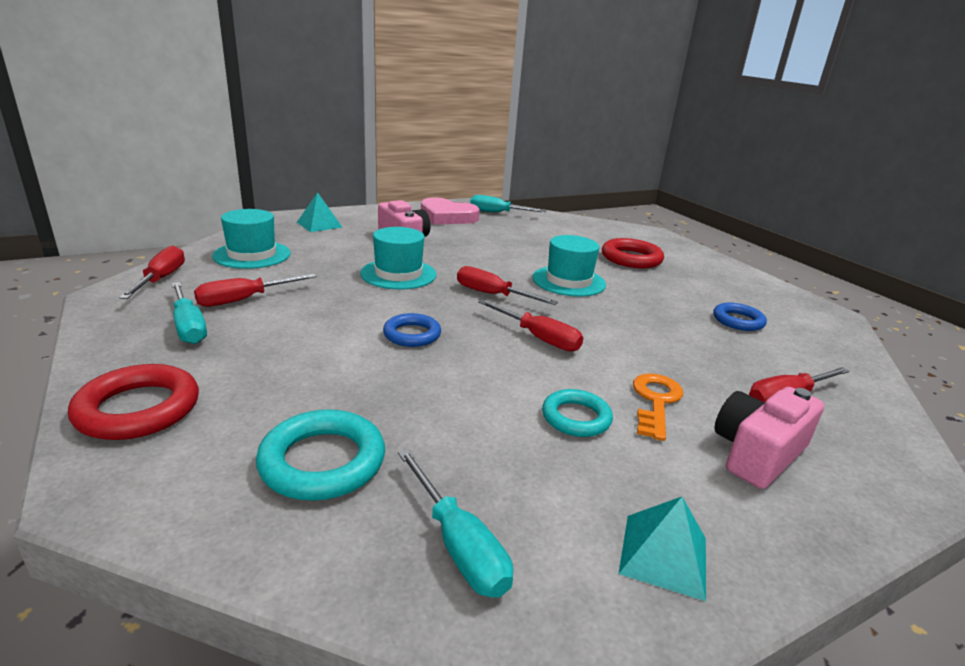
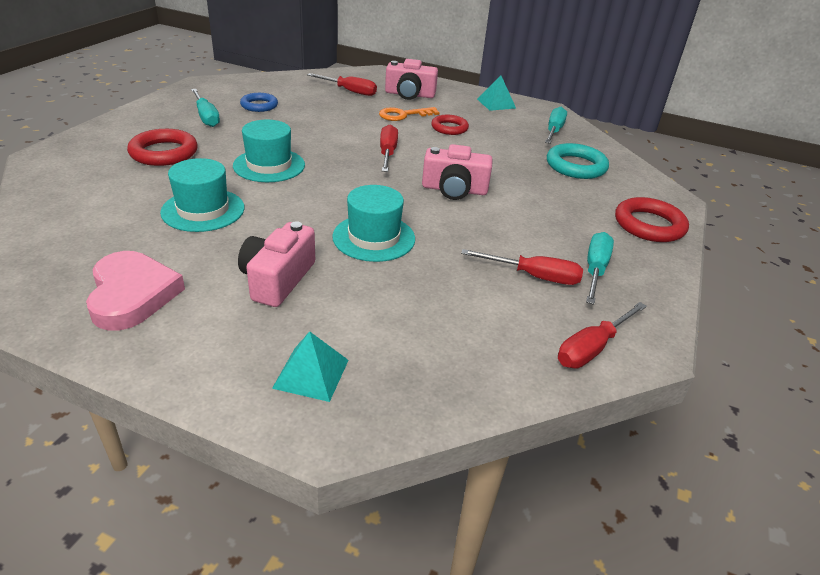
camera: 130 degrees left, 10 degrees up
turquoise hat [212,209,291,269] -> turquoise hat moved to [160,158,244,232]
blue ring [383,313,441,347] -> pink camera [422,144,493,200]
red screwdriver [457,266,558,305] -> none
turquoise screwdriver [470,195,546,212] -> turquoise screwdriver moved to [191,89,220,127]
turquoise ring [542,389,613,437] -> red ring [431,115,469,135]

